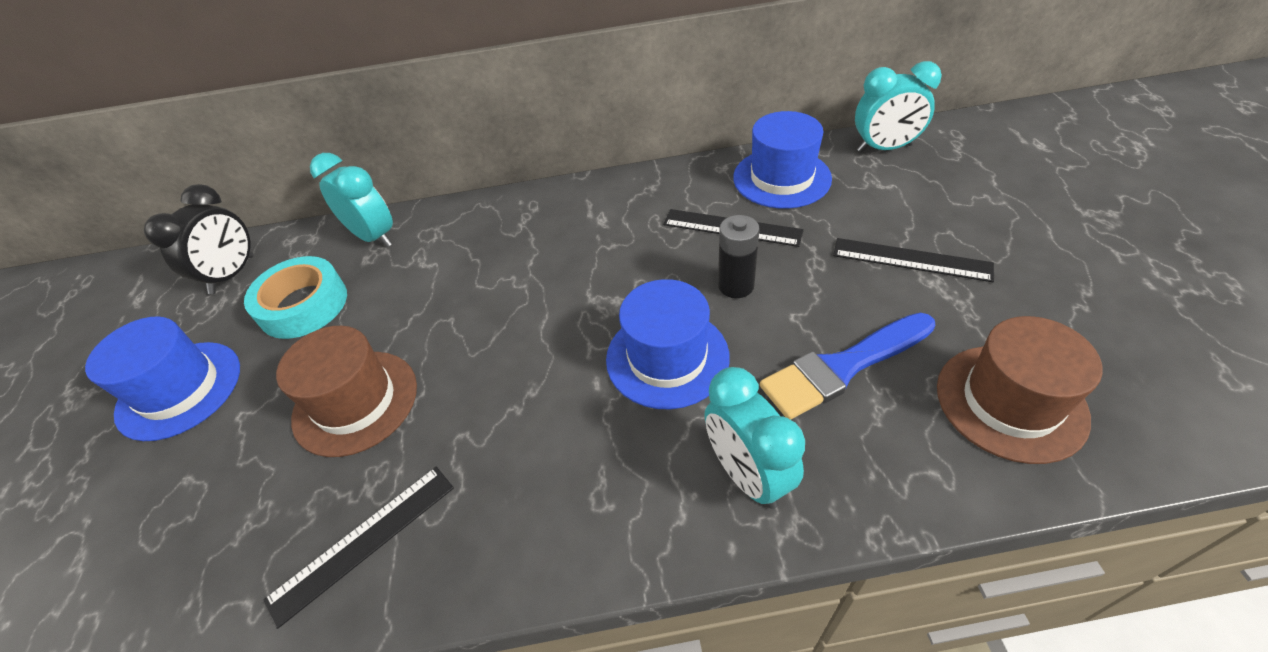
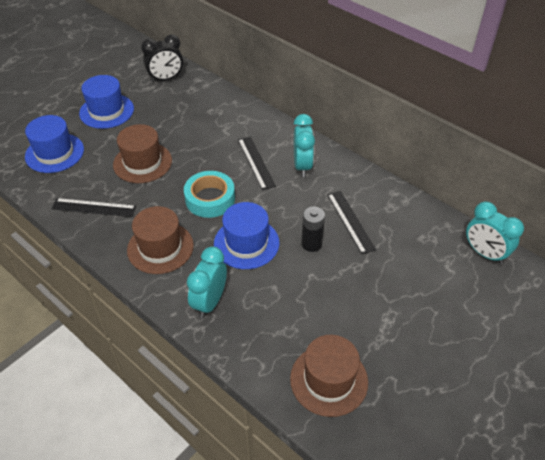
camera: 45 degrees right, 0 degrees up
turquoise tape [244,256,347,339] -> turquoise tape moved to [184,171,235,218]
turquoise clock [310,153,393,247] -> turquoise clock moved to [294,114,315,177]
blue hat [733,111,832,209] -> blue hat moved to [25,115,84,173]
blue brush [760,313,936,420] -> none
black ruler [833,238,994,282] -> black ruler moved to [238,136,276,190]
none -> brown hat [127,206,194,274]

